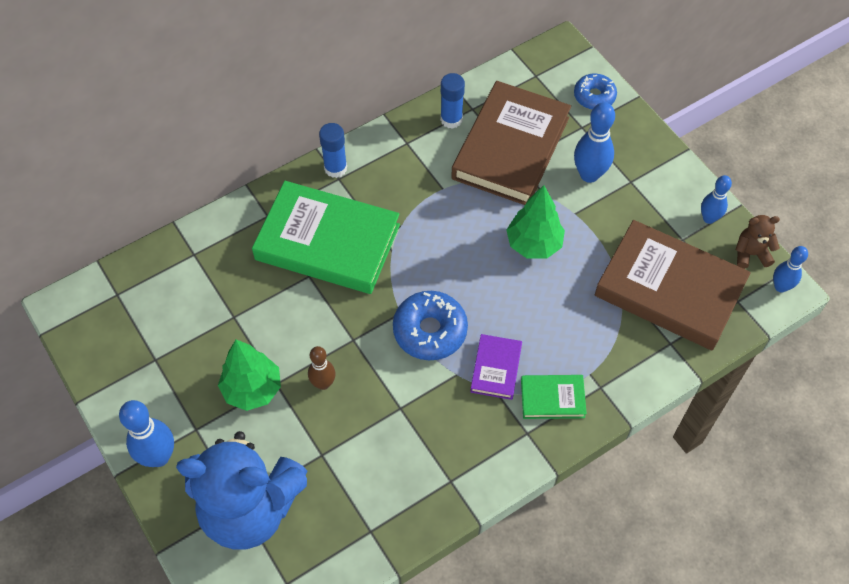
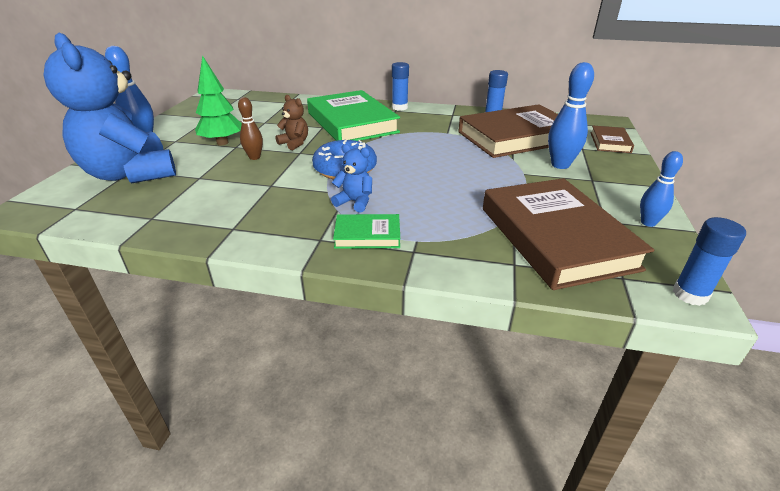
camera: 45 degrees right, 25 degrees down
purple book [470,334,522,400] -> blue teddy bear [331,144,372,213]
green tree [506,185,565,259] -> none
green book [521,375,587,419] -> green book turned 45 degrees counterclockwise [333,214,400,249]
blue donut [574,74,617,110] -> brown book [590,126,634,153]
brown teddy bear [735,215,780,269] -> brown teddy bear moved to [275,95,308,150]
blue bowling pin [773,246,808,292] -> blue glue stick [673,217,746,306]

